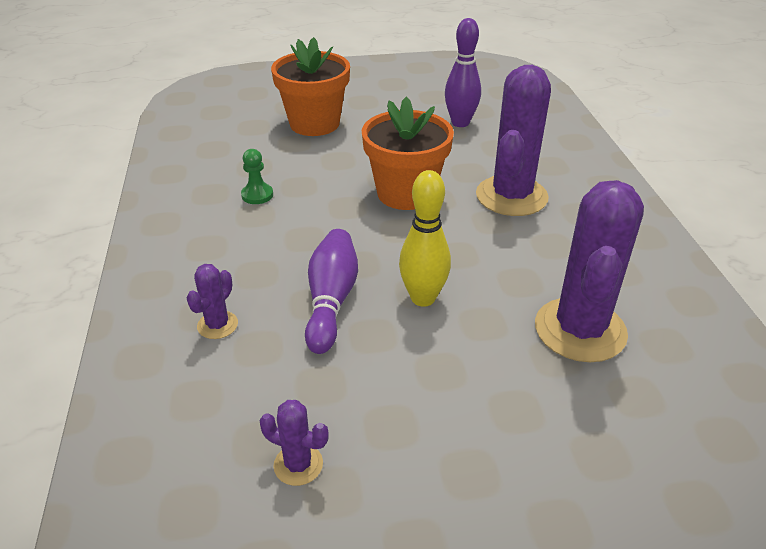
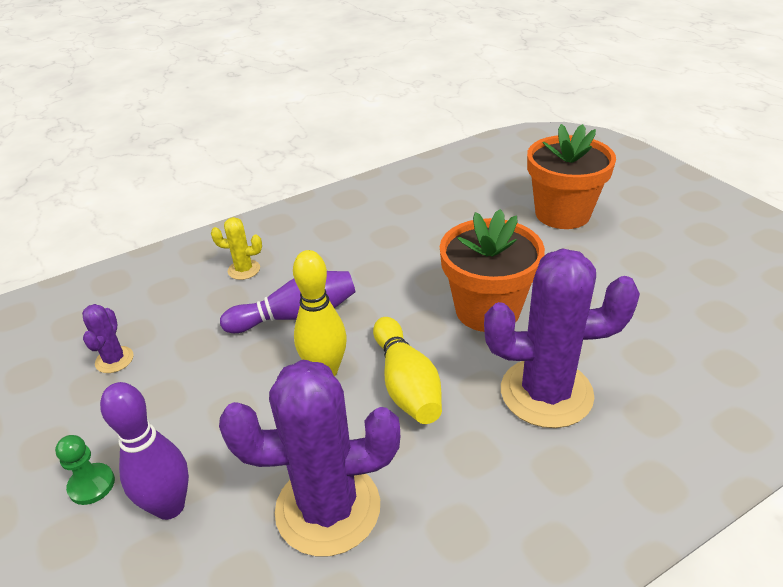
camera: 70 degrees right, 0 degrees up
purple cactus [186,264,238,339] -> yellow cactus [211,217,262,280]
green pawn [241,149,273,204] -> green pawn moved to [55,435,115,505]
purple bowling pin [445,18,481,127] -> purple bowling pin moved to [100,382,189,520]
none -> yellow bowling pin [373,317,442,424]

